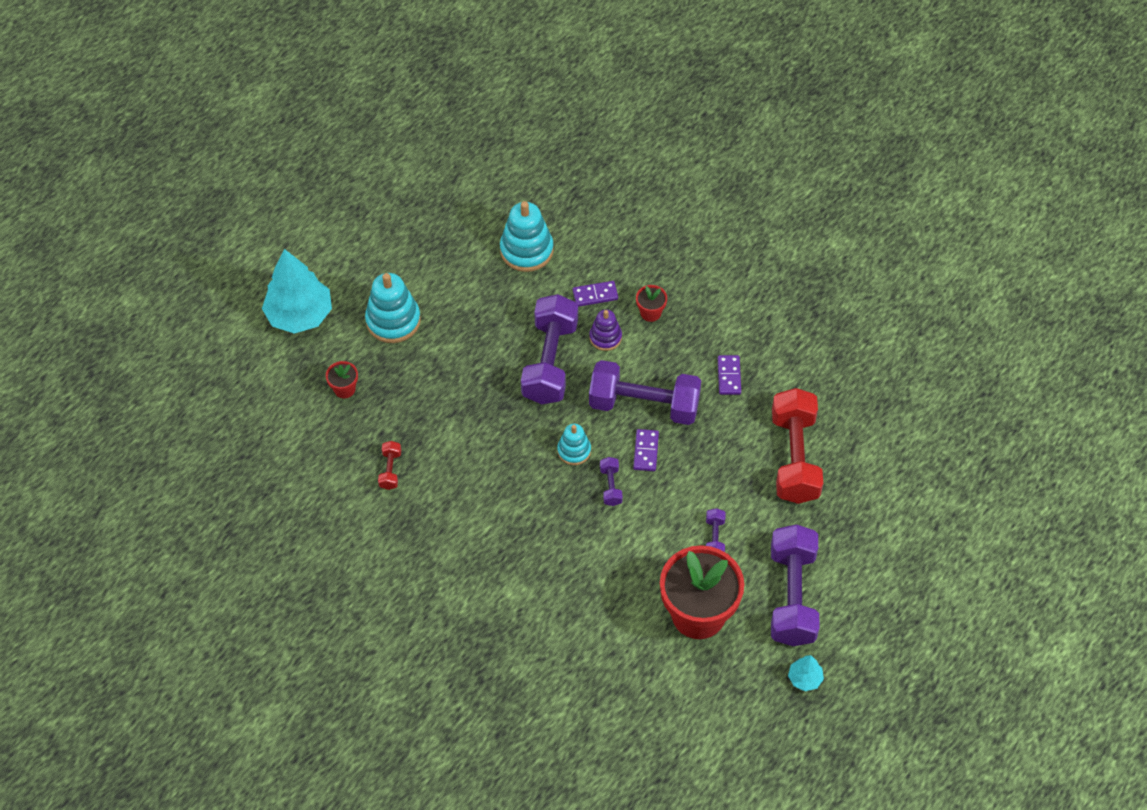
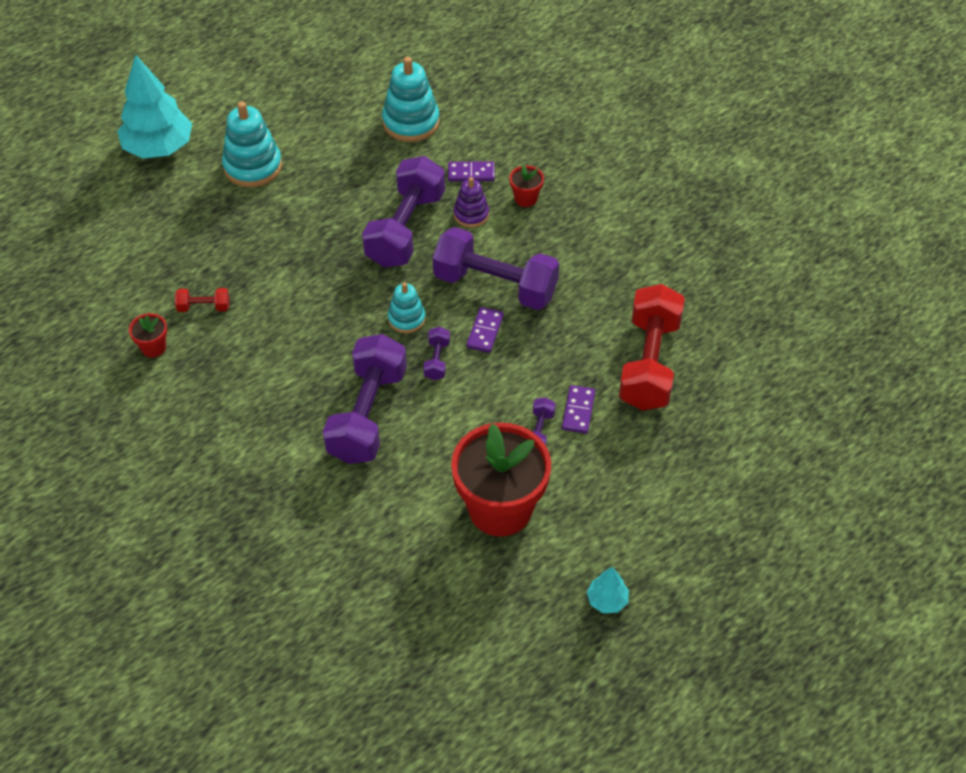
camera: 10 degrees right, 5 degrees down
red flower pot [326,361,358,398] -> red flower pot moved to [129,313,167,357]
red dumbbell [378,441,401,490] -> red dumbbell turned 75 degrees clockwise [175,288,229,312]
purple domino [718,355,741,395] -> purple domino moved to [562,385,595,434]
purple dumbbell [771,524,819,646] -> purple dumbbell moved to [323,334,407,464]

